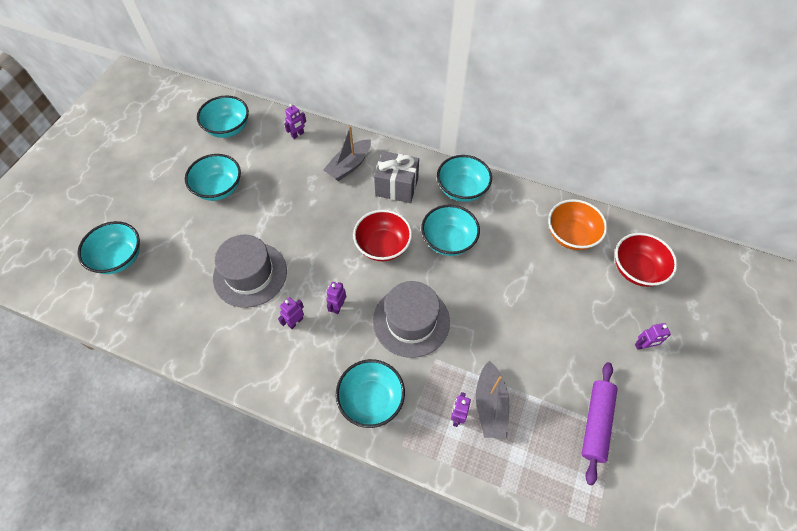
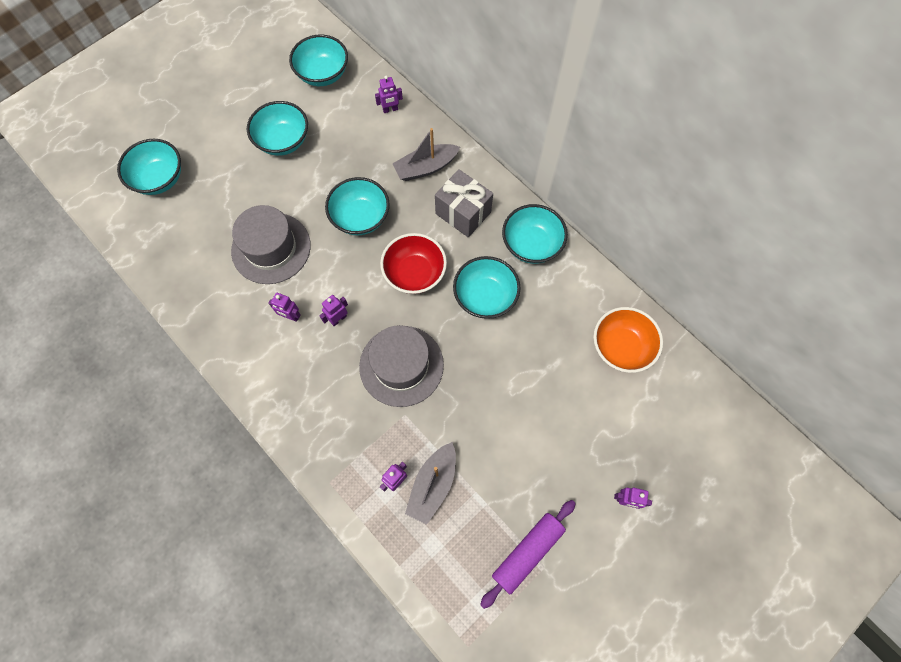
camera: 25 degrees right, 10 degrees up
purple robot [278,297,304,329] -> purple robot turned 135 degrees counterclockwise [268,292,301,322]
turquoise bowl [336,359,405,428] -> turquoise bowl moved to [325,177,390,235]
red bowl [615,233,677,287] -> none

